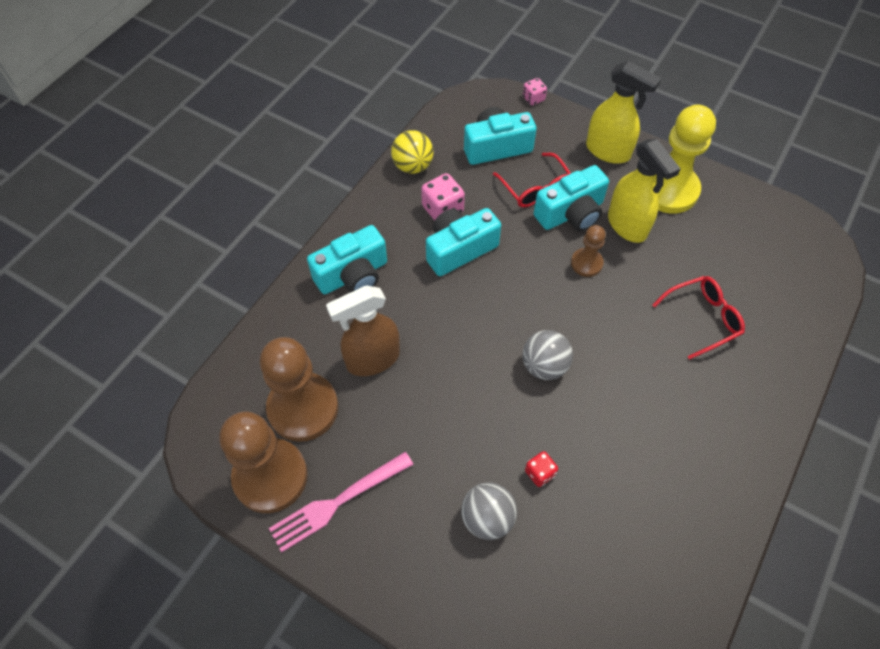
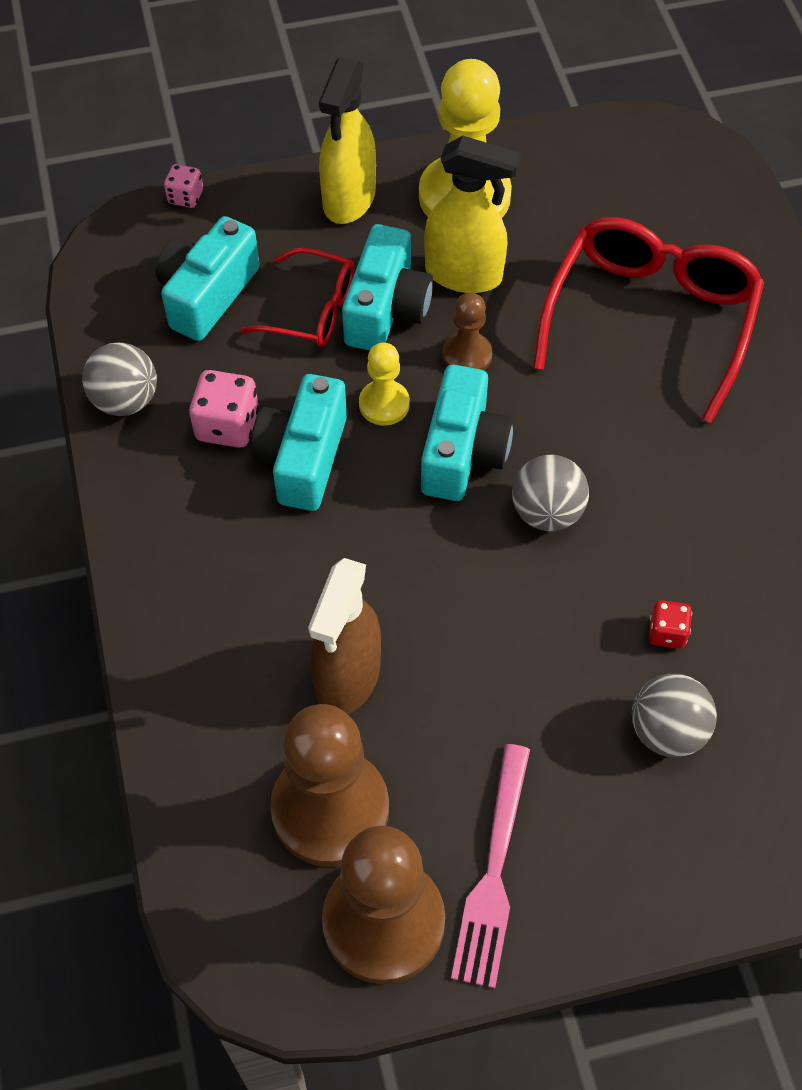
camera: 45 degrees left, 0 degrees up
turquoise camera [307,225,387,294] -> turquoise camera moved to [421,365,513,501]
yellow ball [391,130,434,174] -> grey ball [82,342,157,416]
yellow spray bottle [586,61,661,164] -> yellow spray bottle turned 120 degrees clockwise [319,57,376,224]
red glasses [653,276,745,360] -> red glasses [533,217,764,423], size x1.79
none -> yellow pawn [359,343,410,426]

